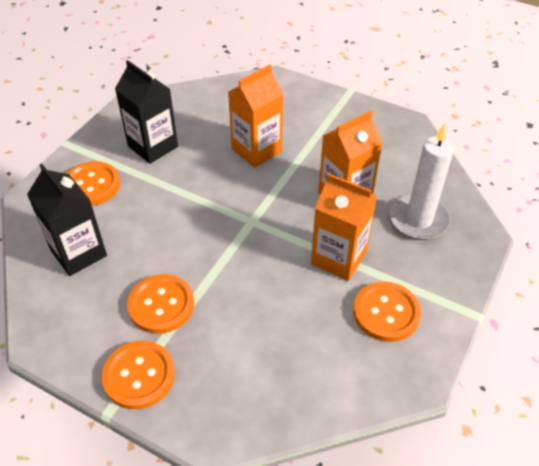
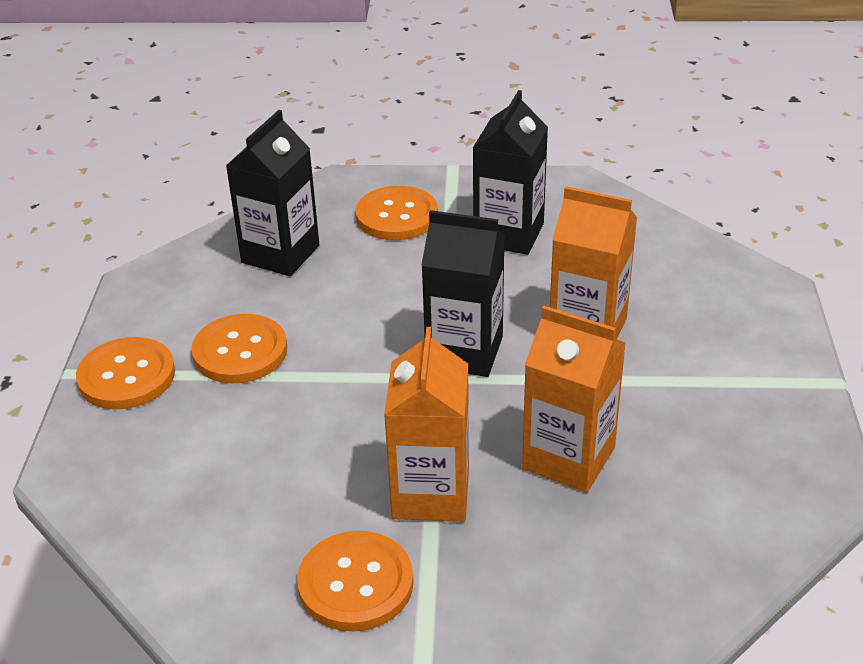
camera: 65 degrees right, 10 degrees down
white candle [390,122,454,240] -> none
none -> black carton [421,210,505,377]

